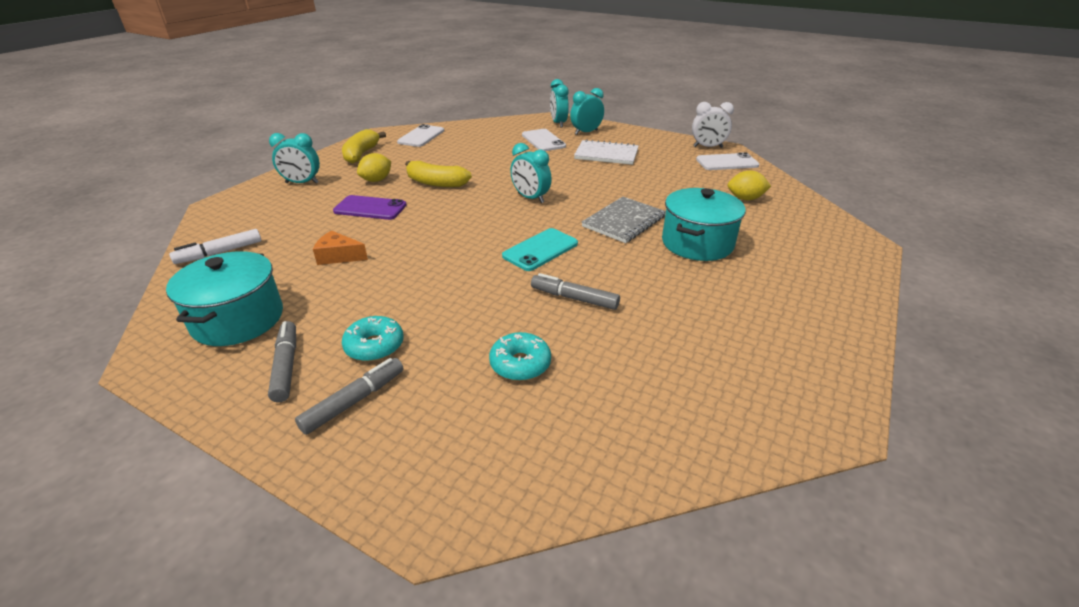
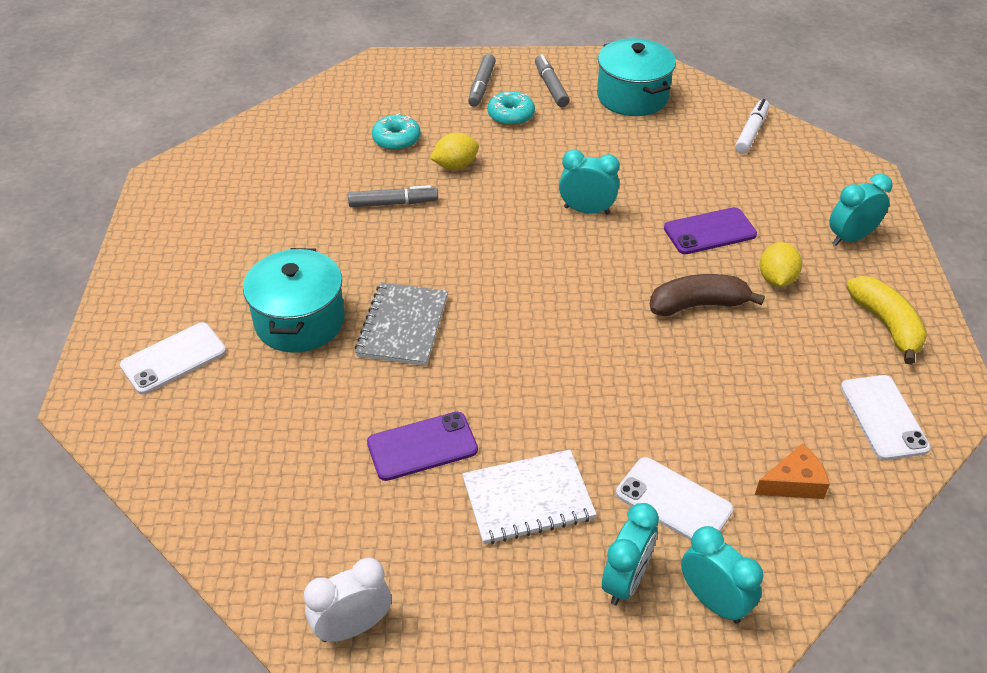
camera: 150 degrees right, 10 degrees up
grey marker [268,321,296,402] -> grey marker turned 150 degrees counterclockwise [535,54,570,107]
orange cheese [313,230,368,265] -> orange cheese moved to [755,444,830,499]
yellow banana [405,161,472,187] -> brown banana [650,274,765,316]
turquoise phone [502,228,578,271] -> none
turquoise clock [510,143,552,203] -> turquoise clock moved to [559,149,620,215]
white phone [696,152,759,170] -> white phone moved to [120,322,227,395]
yellow lemon [728,170,771,200] -> yellow lemon moved to [430,132,479,170]
none -> purple phone [367,412,478,481]

